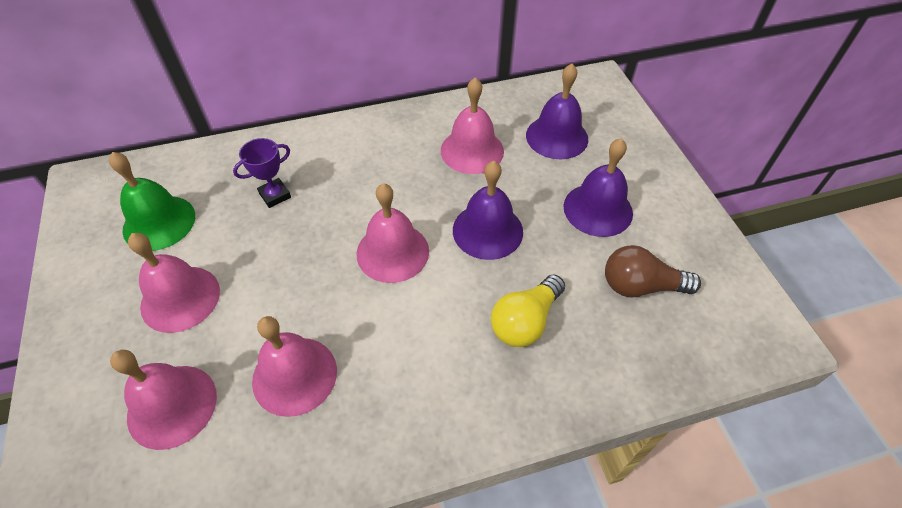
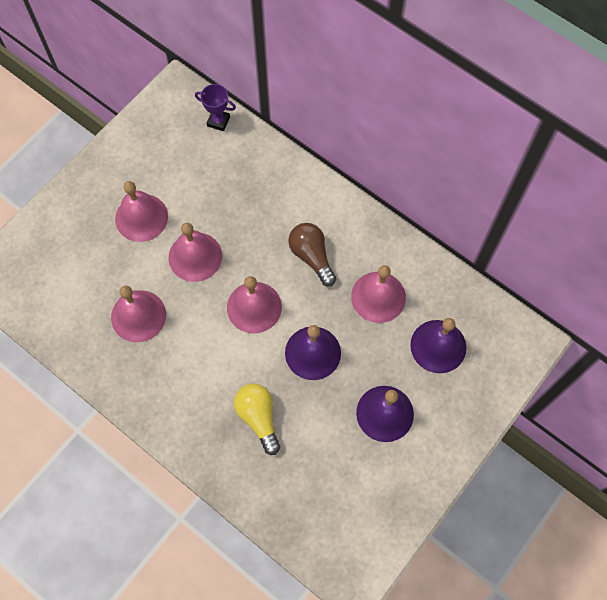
camera: 55 degrees right, 15 degrees up
green bell [109,152,195,251] -> none
pink bell [110,350,217,450] -> pink bell moved to [168,223,222,282]
purple trophy [233,138,291,208] -> purple trophy moved to [195,84,236,131]
yellow light bulb [491,275,565,347] -> yellow light bulb turned 60 degrees clockwise [234,384,280,455]
brown light bulb [605,245,701,297] -> brown light bulb moved to [288,223,336,287]

